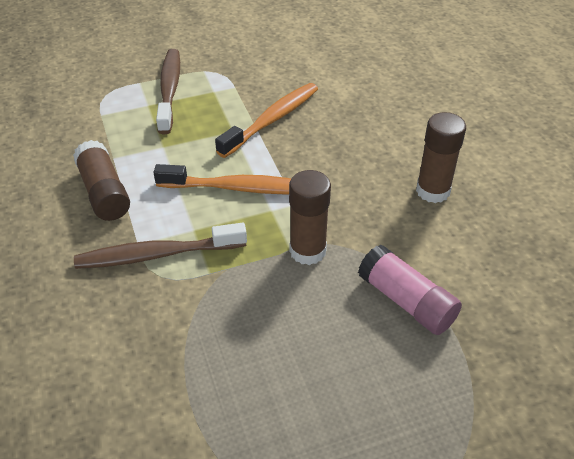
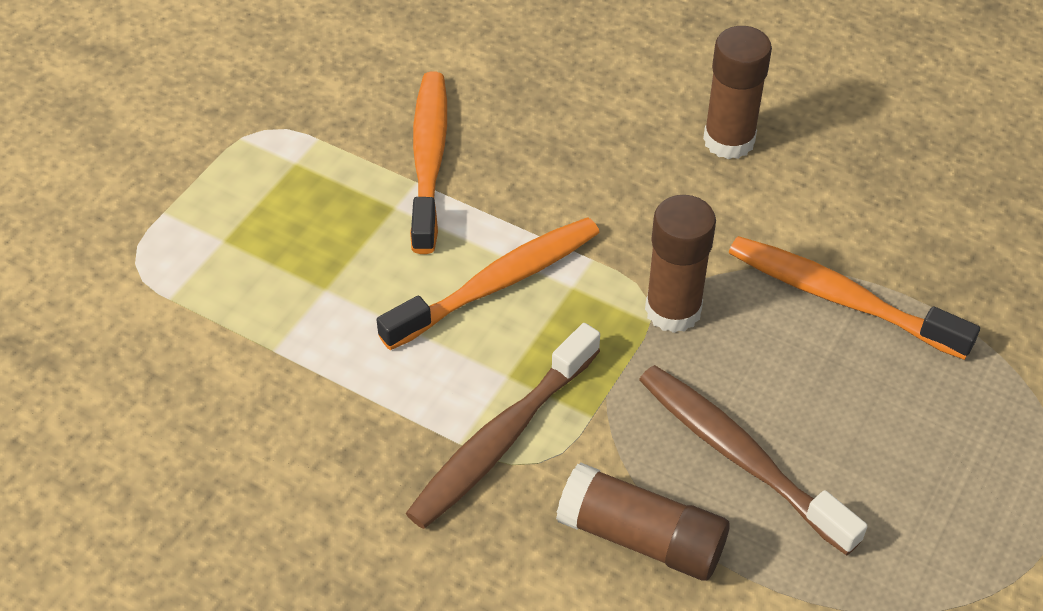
camera: 40 degrees left, 5 degrees up
brown glue stick [73,140,130,221] -> brown glue stick moved to [556,462,730,581]
brown toothbrush [156,49,180,134] -> brown toothbrush moved to [639,365,867,556]
pink glue stick [358,244,462,335] -> orange toothbrush [729,236,980,360]

